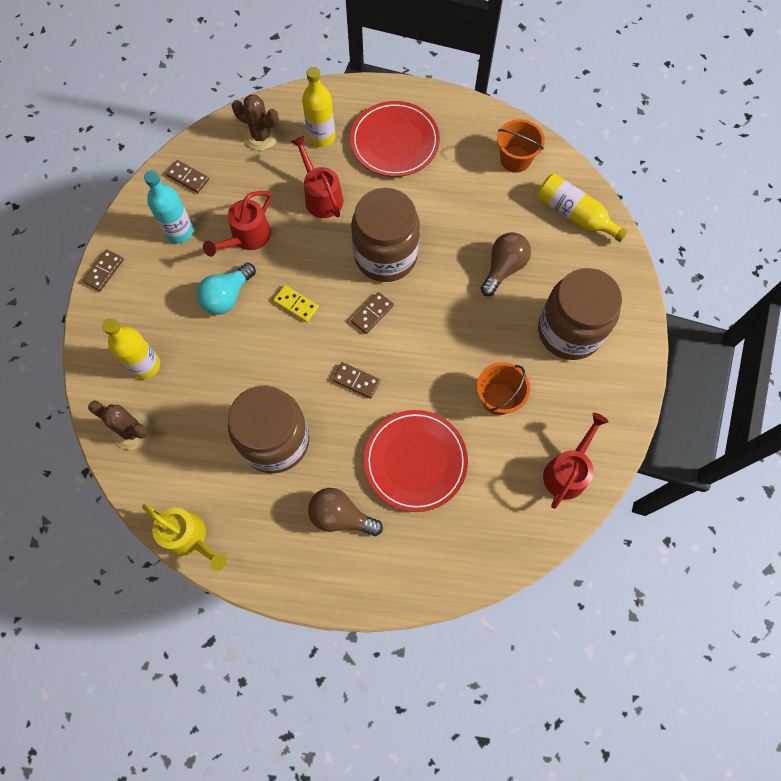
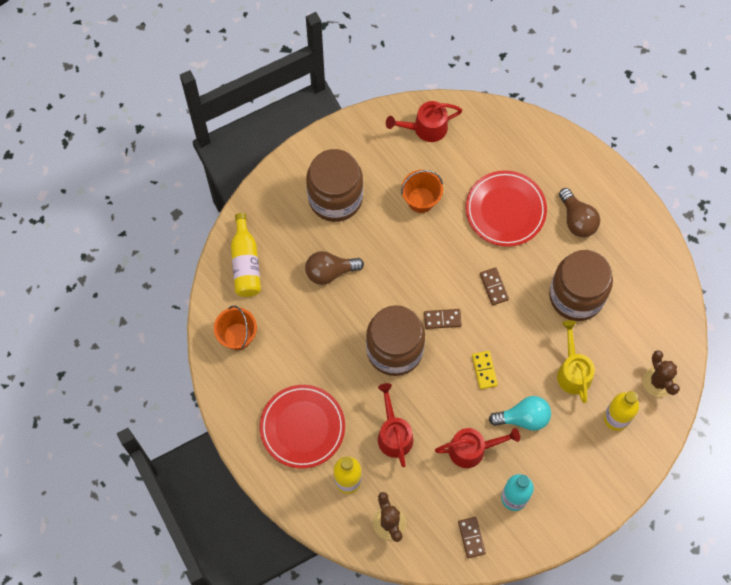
camera: 135 degrees left, 0 degrees up
brown domino [83,249,124,291] -> none
yellow watering can [142,504,227,571] -> yellow watering can moved to [557,320,595,403]
red watering can [291,136,343,218] -> red watering can turned 150 degrees clockwise [378,383,413,467]

